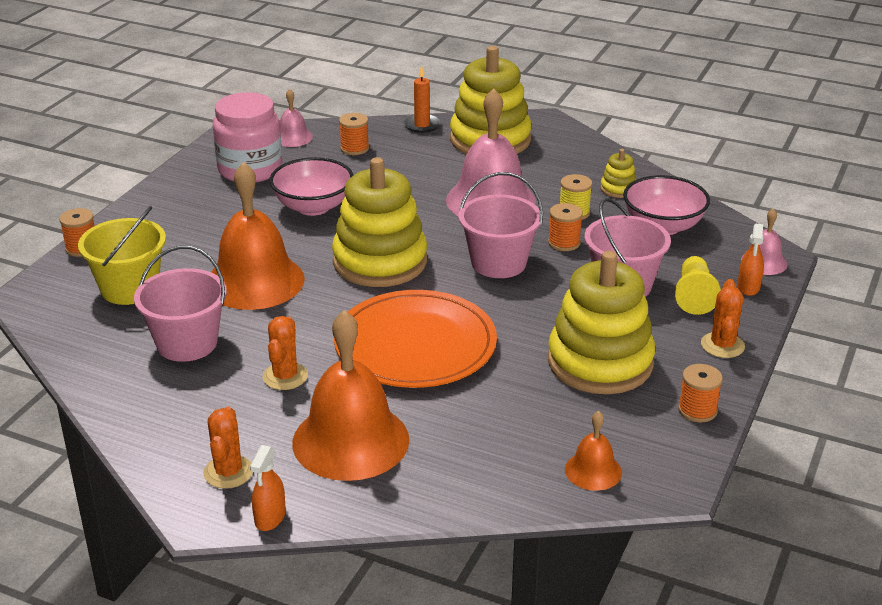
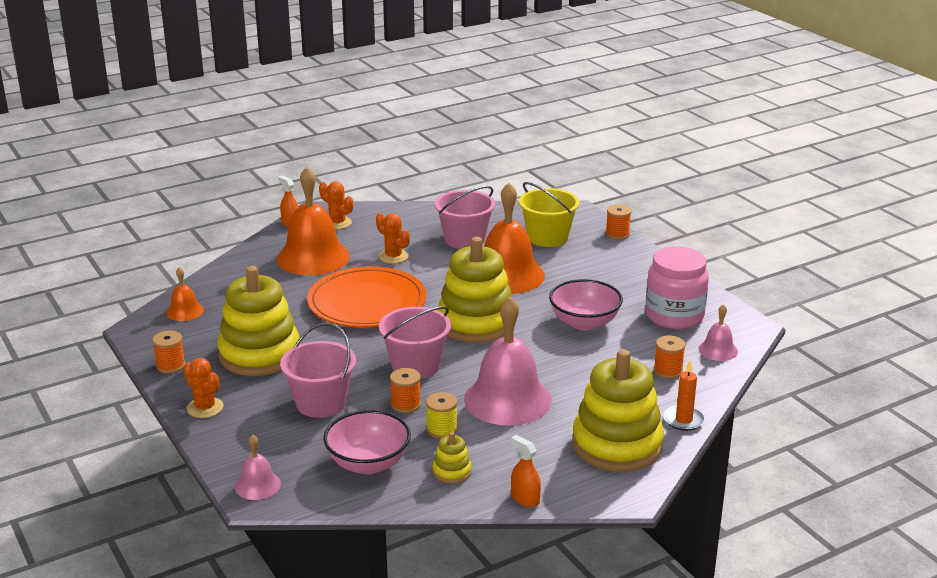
camera: 125 degrees right, 5 degrees down
yellow pawn [675,256,721,315] -> none
orange spray bottle [738,224,764,296] -> orange spray bottle moved to [511,435,541,507]

